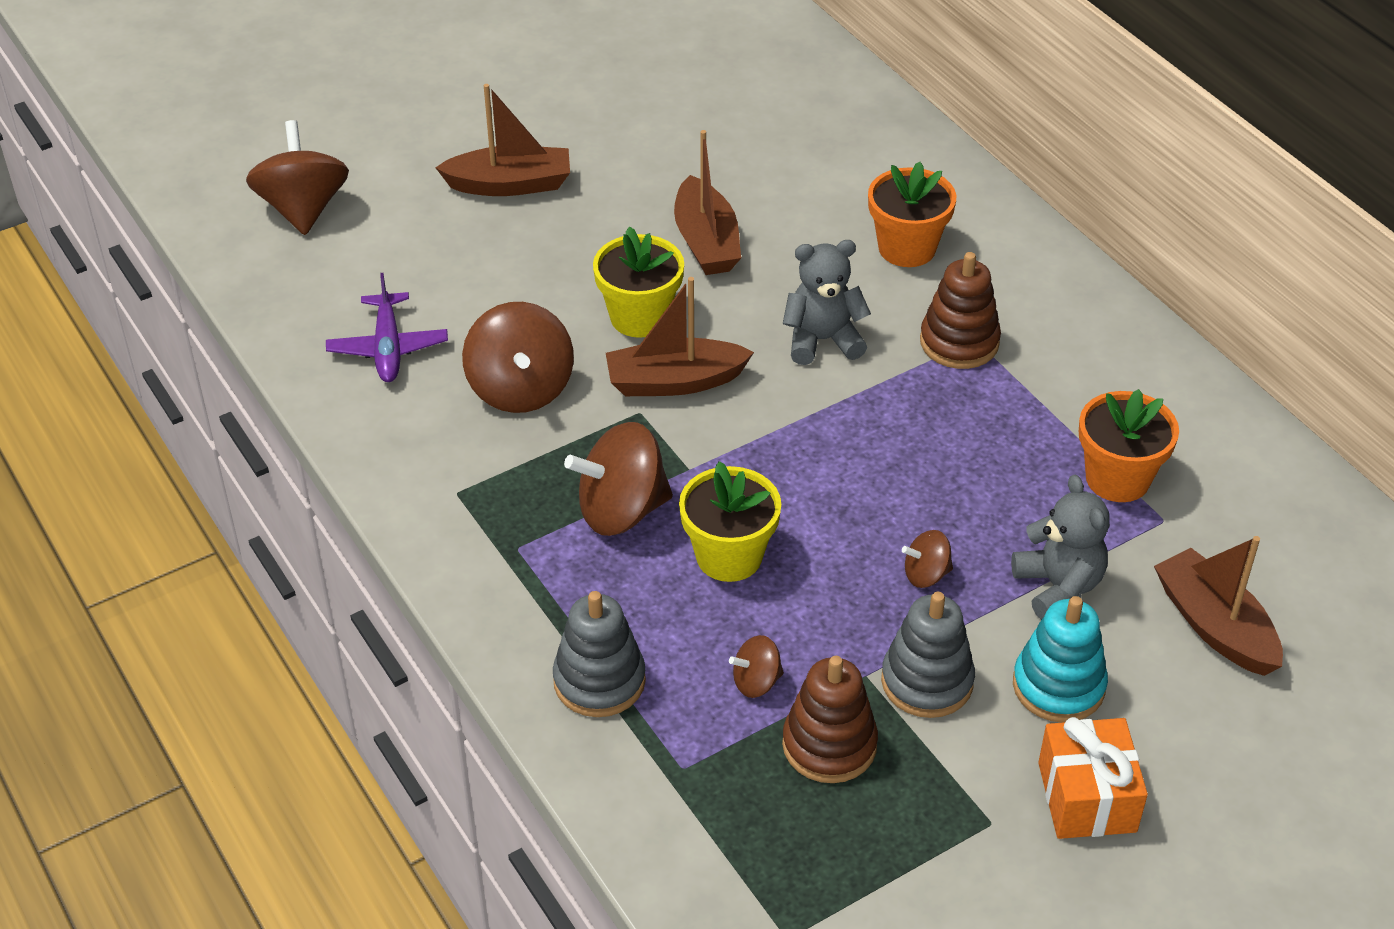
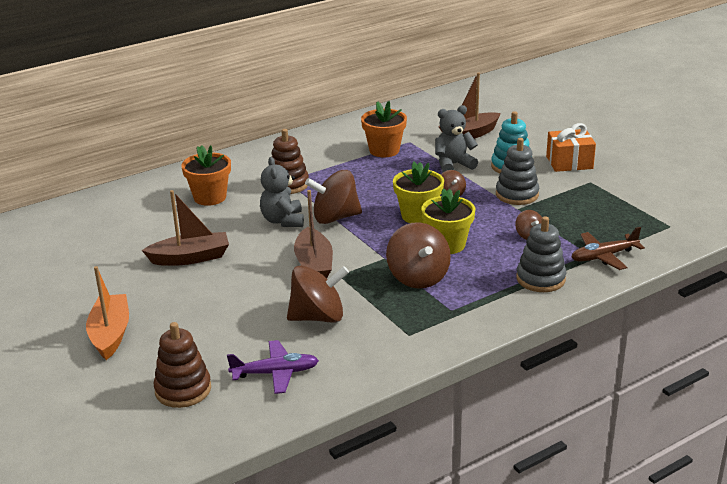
camera: 90 degrees left, 15 degrees down
brown spinning top [246,120,349,235] -> brown spinning top moved to [305,170,362,224]
brown boat [435,84,570,196] -> orange boat [86,266,129,360]
yellow flower pot [593,226,684,338] -> yellow flower pot moved to [393,161,444,223]
brown stacking toy [782,656,878,783] -> brown stacking toy moved to [154,322,211,408]
none -> brown plane [572,227,645,270]

